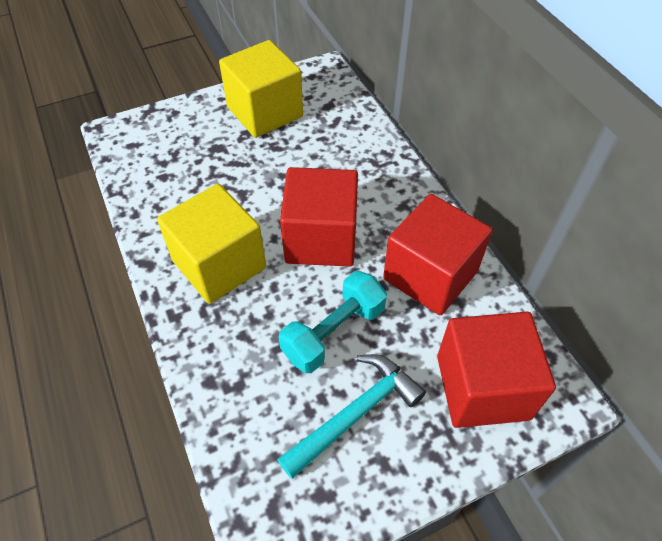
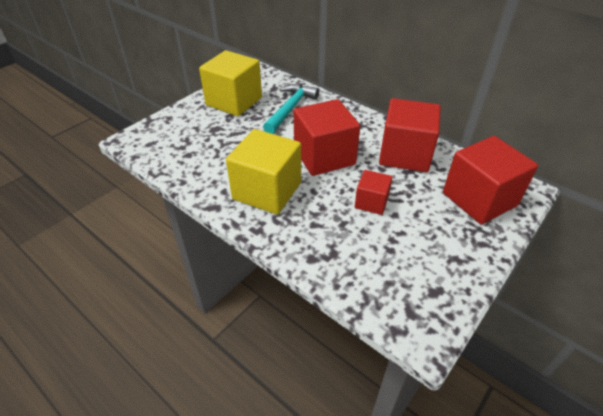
camera: 25 degrees left, 10 degrees down
turquoise hammer [277,354,426,479] -> turquoise hammer moved to [263,84,319,134]
turquoise dumbbell [278,271,387,373] -> red cube [355,170,392,215]

